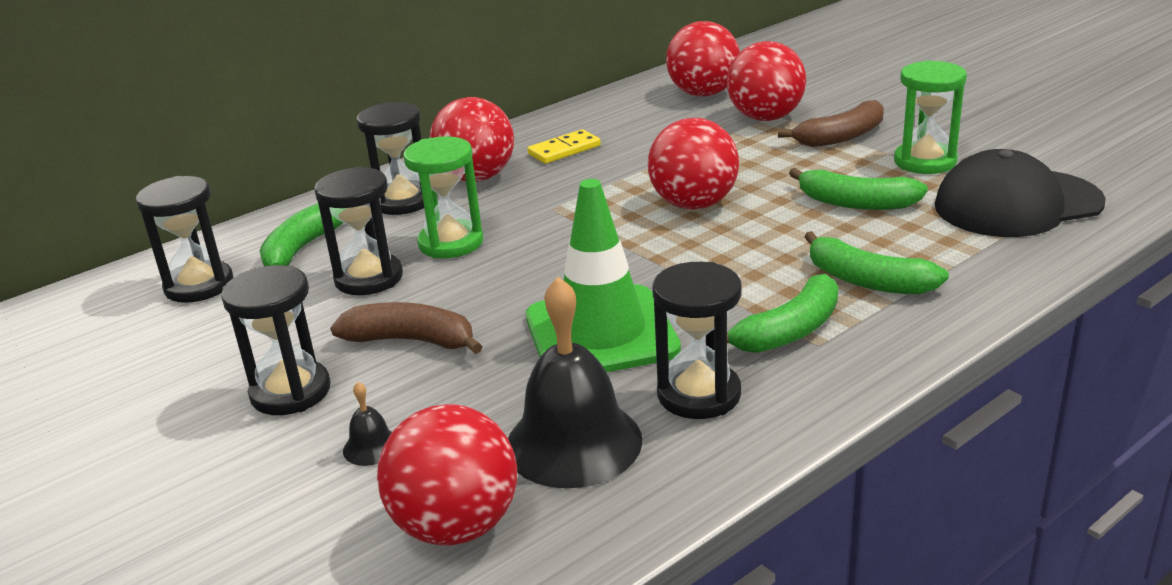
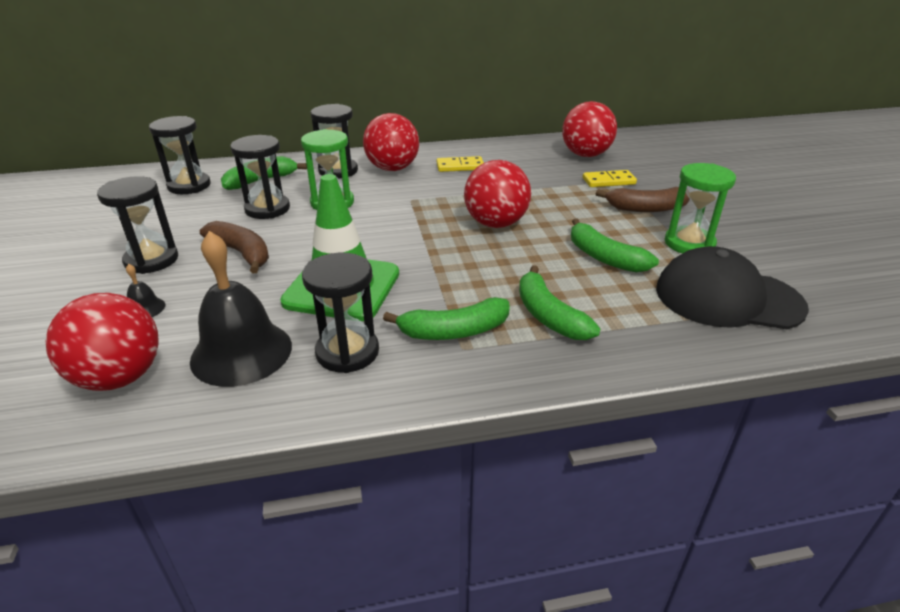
camera: 25 degrees right, 5 degrees up
red ball [727,41,806,121] -> yellow domino [583,170,637,187]

